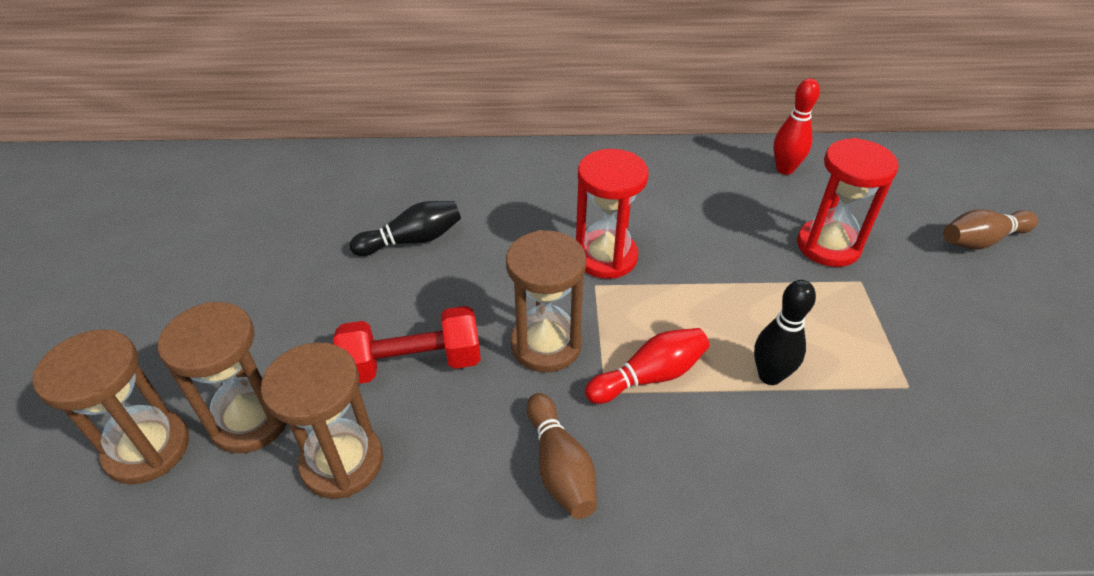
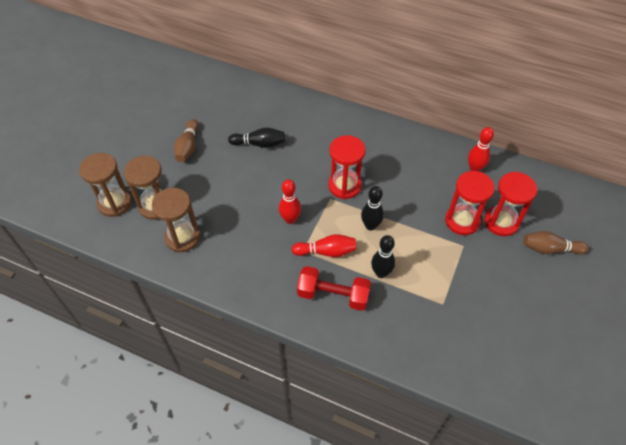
camera: 25 degrees right, 10 degrees up
red dumbbell [333,306,481,384] -> red dumbbell moved to [297,266,371,311]
brown hourglass [506,230,586,372] -> red bowling pin [279,179,301,224]
brown bowling pin [526,393,597,519] -> brown bowling pin moved to [174,119,199,162]
none -> black bowling pin [361,186,384,231]
none -> red hourglass [484,172,537,236]

